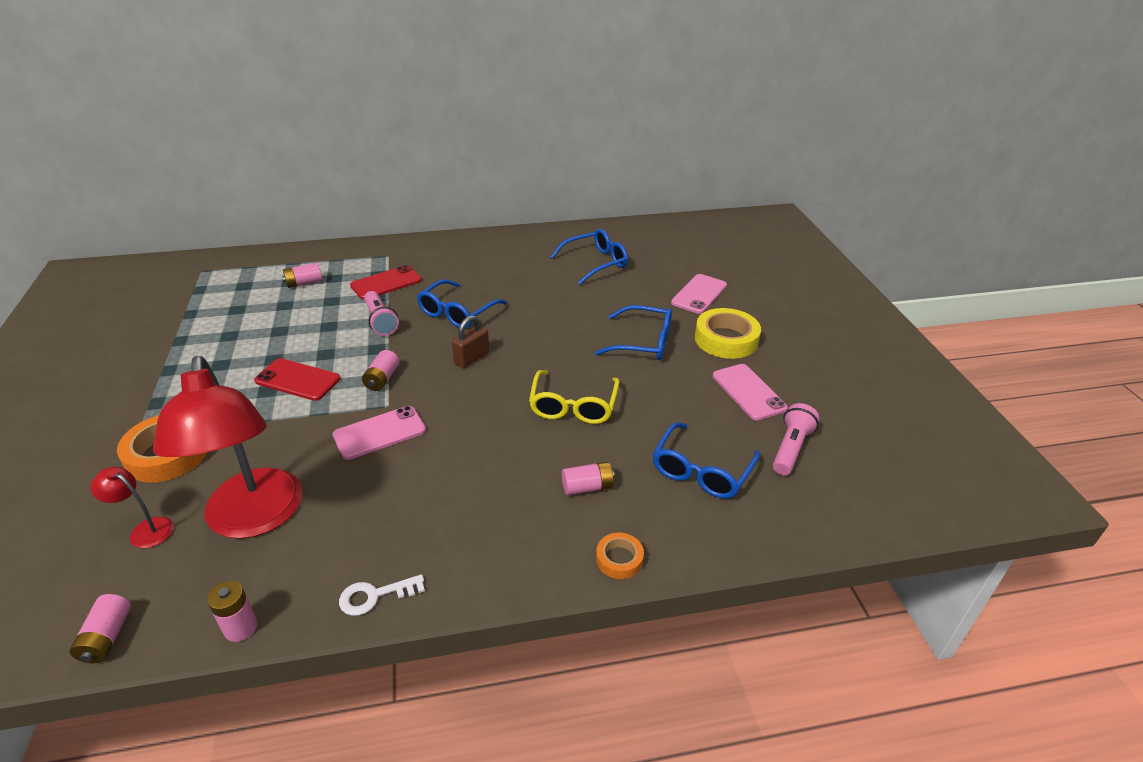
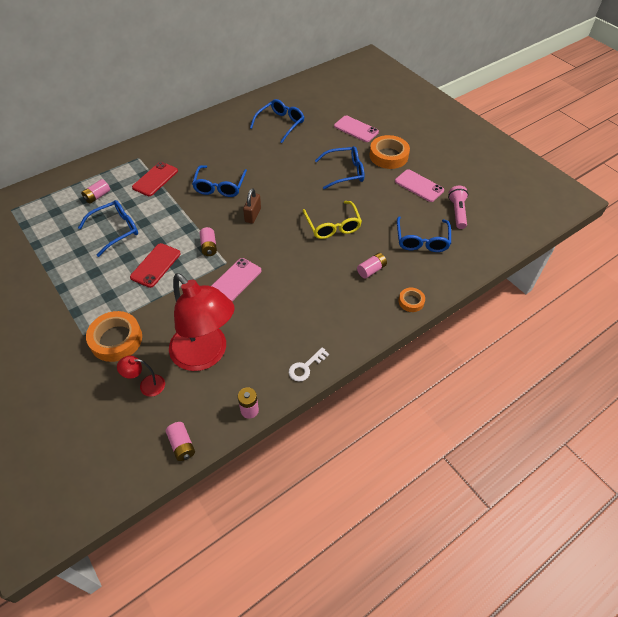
camera: 25 degrees left, 15 degrees up
red phone [254,358,340,401] -> red phone turned 60 degrees counterclockwise [130,243,181,288]
pink flashlight [364,291,399,336] -> none
pink phone [671,274,727,314] -> pink phone turned 60 degrees counterclockwise [334,116,379,142]
yellow tape [695,308,761,359] -> orange tape [369,135,410,169]
none -> blue glasses [78,200,138,257]

